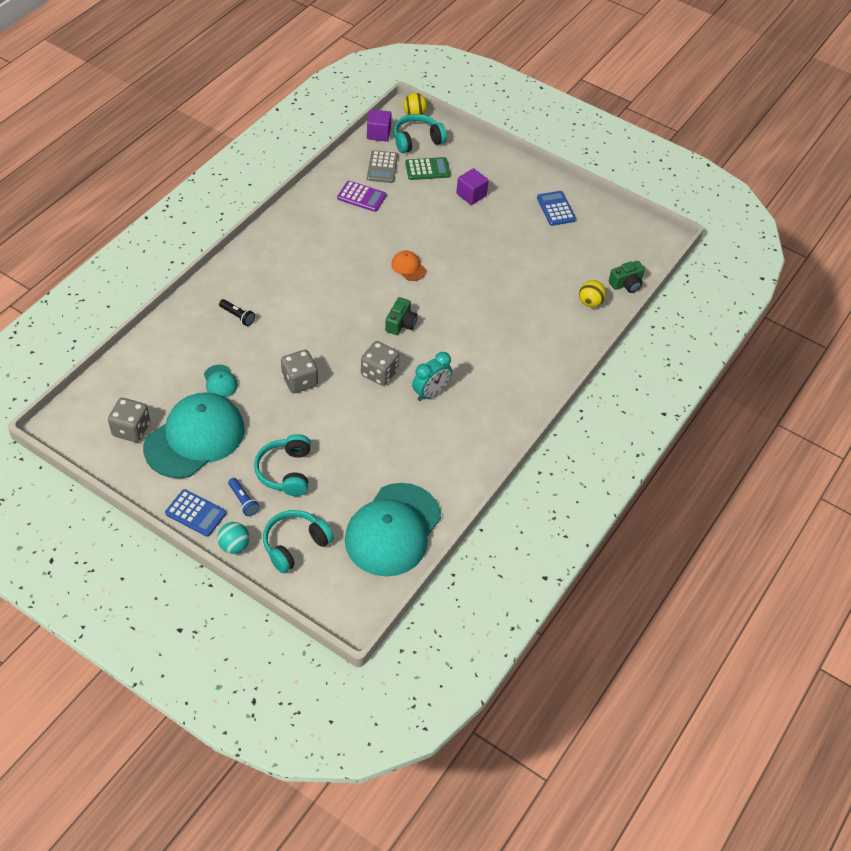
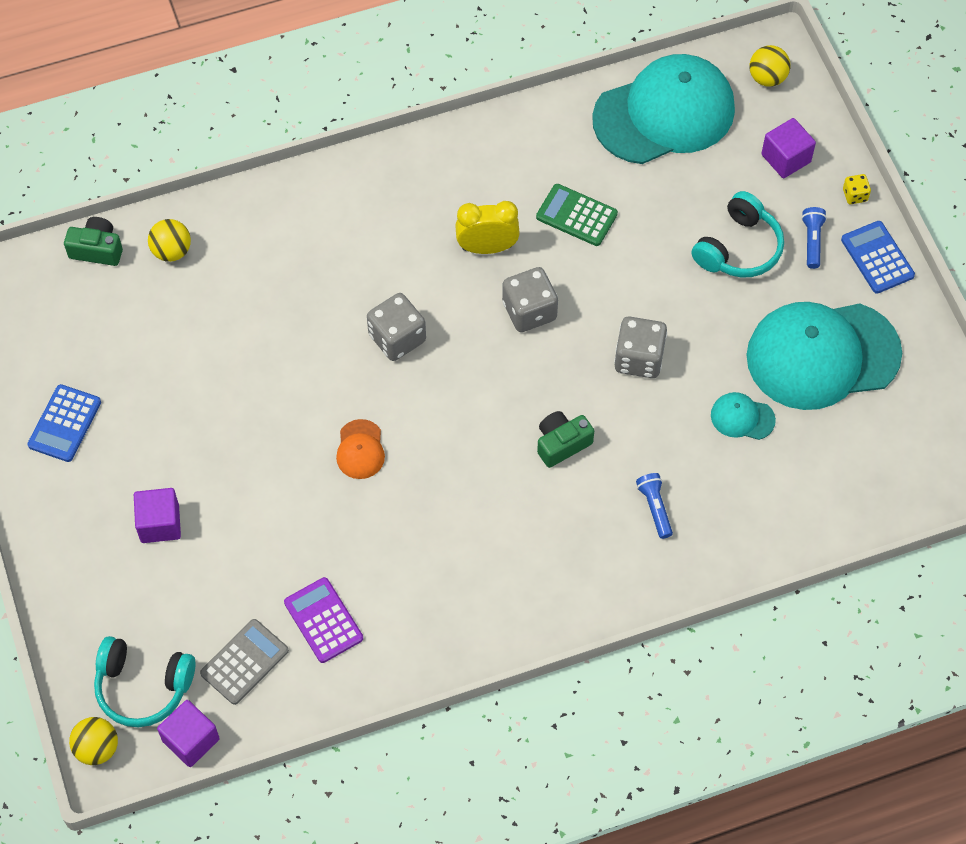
camera: 140 degrees left, 10 degrees up
grey dice [108,398,150,442] -> grey dice moved to [367,293,426,361]
turquoise cap [204,364,238,398] -> turquoise cap turned 90 degrees counterclockwise [711,392,776,440]
turquoise ball [217,522,250,554] -> yellow dice [843,174,871,204]
black flashlight [219,299,255,326] -> blue flashlight [636,473,673,539]
turquoise headphones [263,510,334,573] -> purple cube [761,118,816,178]
green camera [385,297,418,335] -> green camera moved to [537,411,594,468]
green calculator [405,157,450,180] -> green calculator moved to [536,184,618,246]
turquoise clock [412,352,452,401] -> yellow clock [455,201,520,254]
none -> yellow ball [749,45,790,87]

